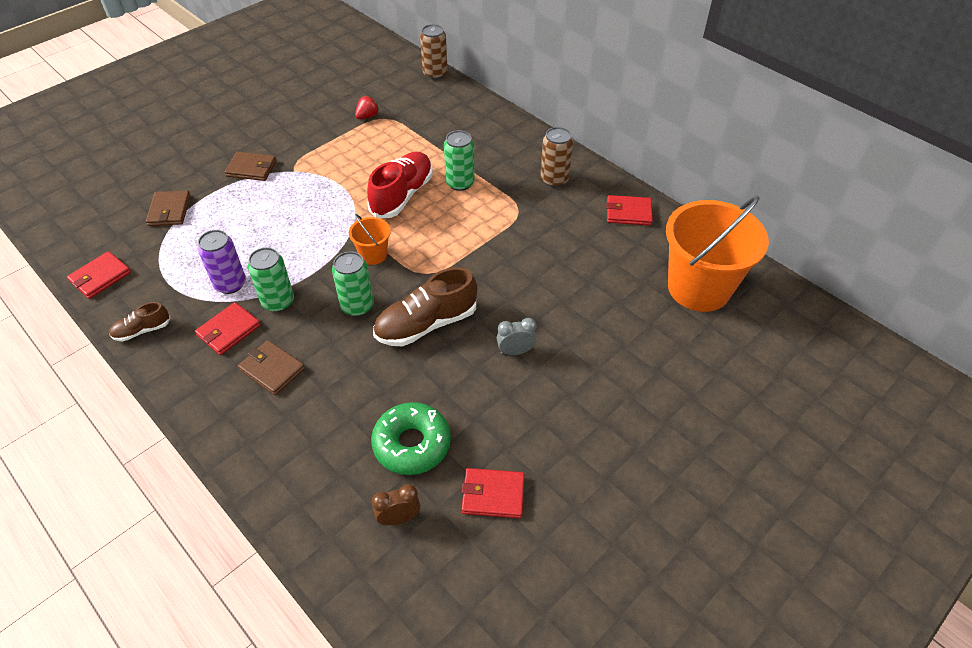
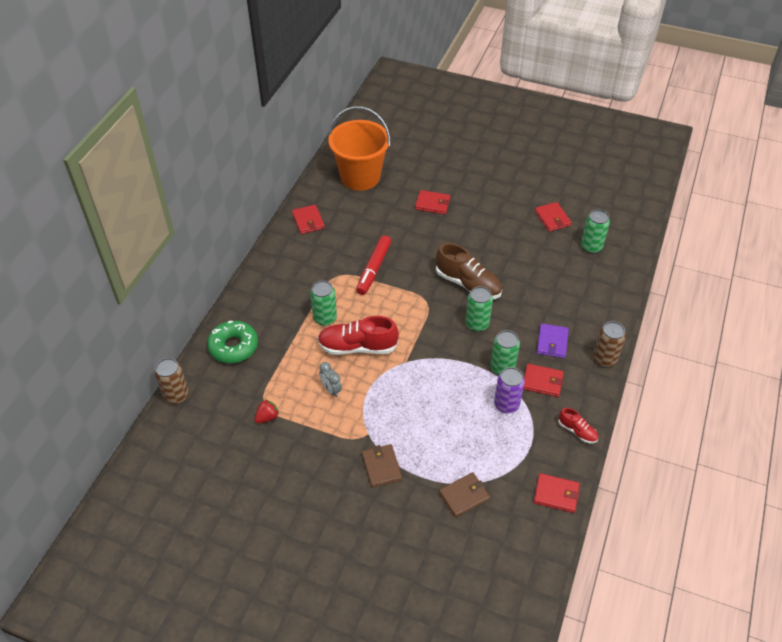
camera: 115 degrees left, 0 degrees up
brown shoe [109,302,171,342] -> red shoe [558,408,598,443]
brown wallet [238,340,305,395] -> purple wallet [537,323,569,358]
orange bucket [349,214,391,265] -> none
red strawberry [355,96,379,119] -> red strawberry turned 120 degrees clockwise [255,399,279,423]
green donut [371,402,451,475] -> green donut moved to [207,320,258,363]
brown clock [372,484,420,525] -> green can [581,209,610,253]
grey clock [497,318,537,355] -> grey clock moved to [319,362,342,397]
brown can [541,127,573,187] -> brown can moved to [593,321,626,367]
none -> red marker [356,235,391,295]
none -> red wallet [415,190,451,214]

